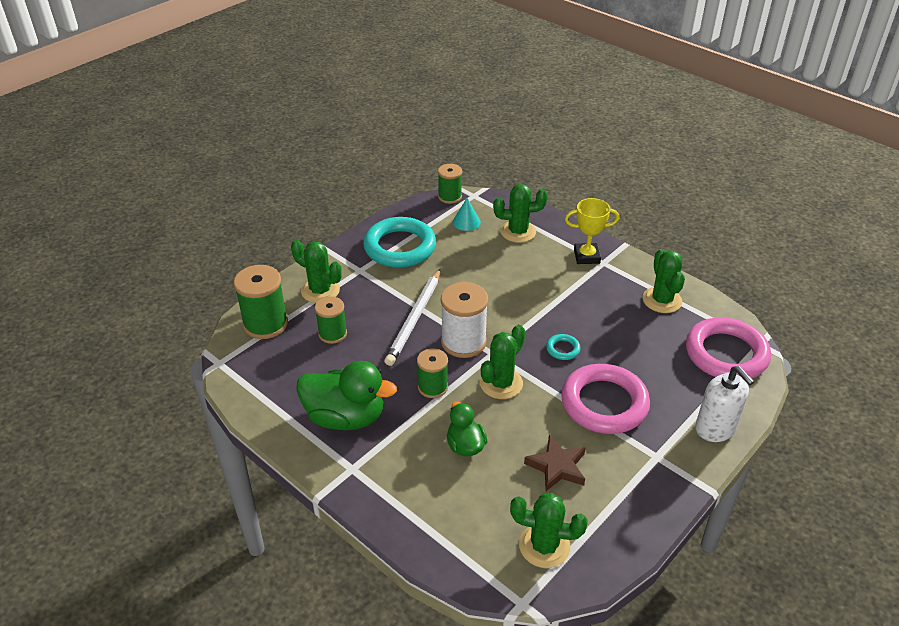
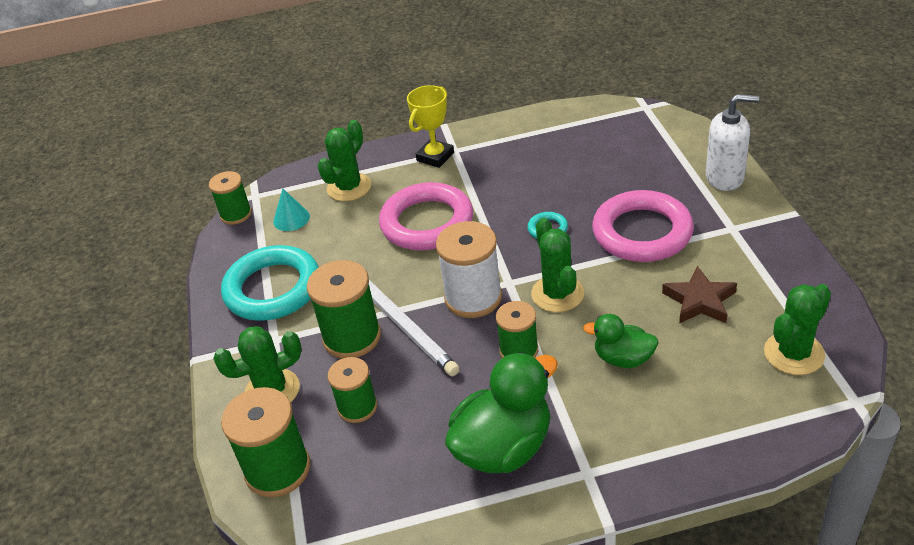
camera: 50 degrees left, 0 degrees up
green cactus [643,249,685,313] -> none
pink ring [686,317,771,378] -> pink ring moved to [379,182,473,250]
none -> green spool [307,260,381,359]

